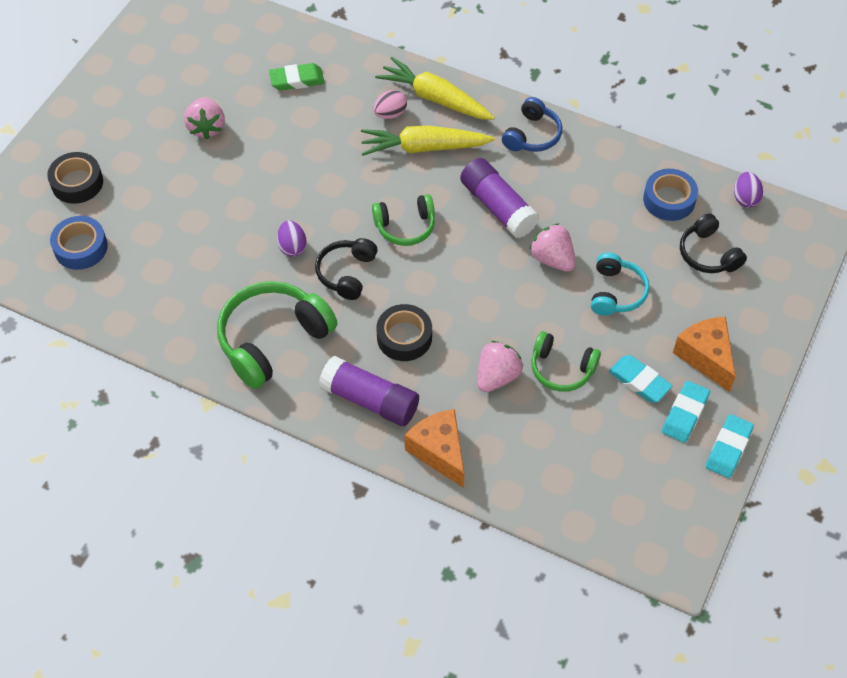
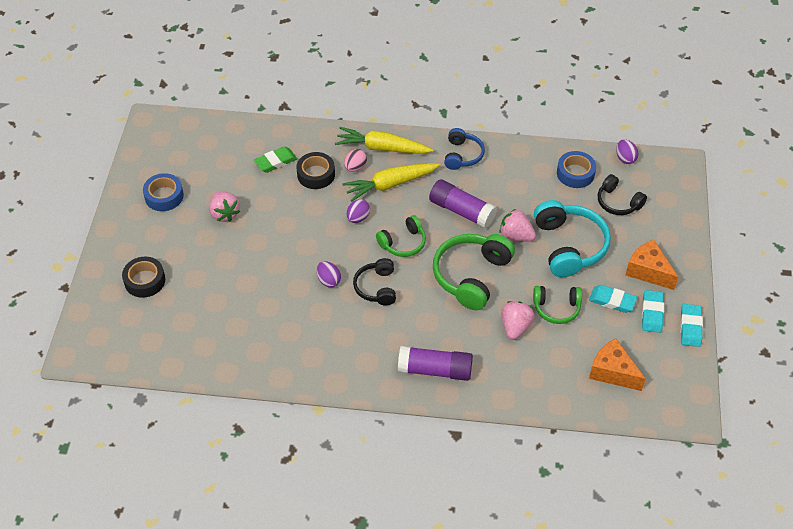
camera: 20 degrees left, 5 degrees down
blue tape [50,216,108,270] -> blue tape moved to [143,173,184,211]
green headphones [217,281,337,389] -> green headphones moved to [433,234,515,310]
black tape [376,304,432,361] -> black tape moved to [296,152,335,189]
orange cheese [405,409,465,488] -> orange cheese moved to [589,338,646,391]
turquoise headphones [591,253,649,316] -> turquoise headphones [534,200,611,277], size x1.70
none -> purple egg [346,199,370,223]

